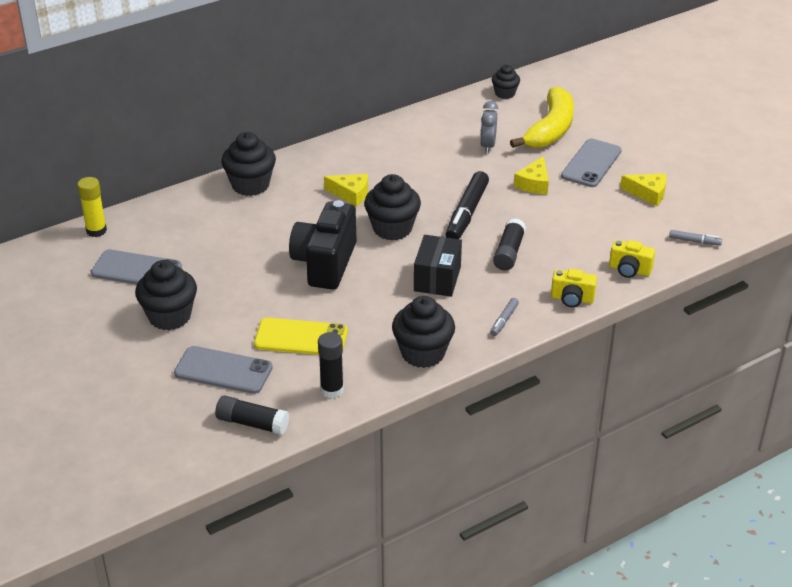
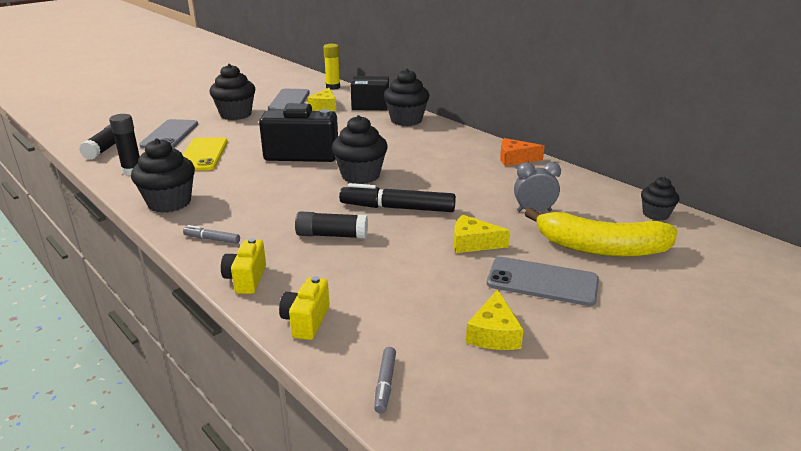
camera: 80 degrees right, 10 degrees down
yellow cheese [324,174,368,207] -> yellow cheese moved to [308,88,336,111]
black box [414,235,462,297] -> black box moved to [351,76,389,110]
none -> orange cheese [500,138,545,166]

